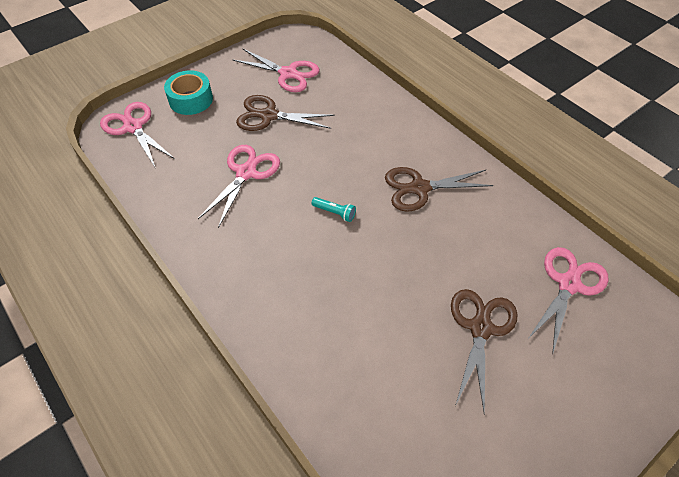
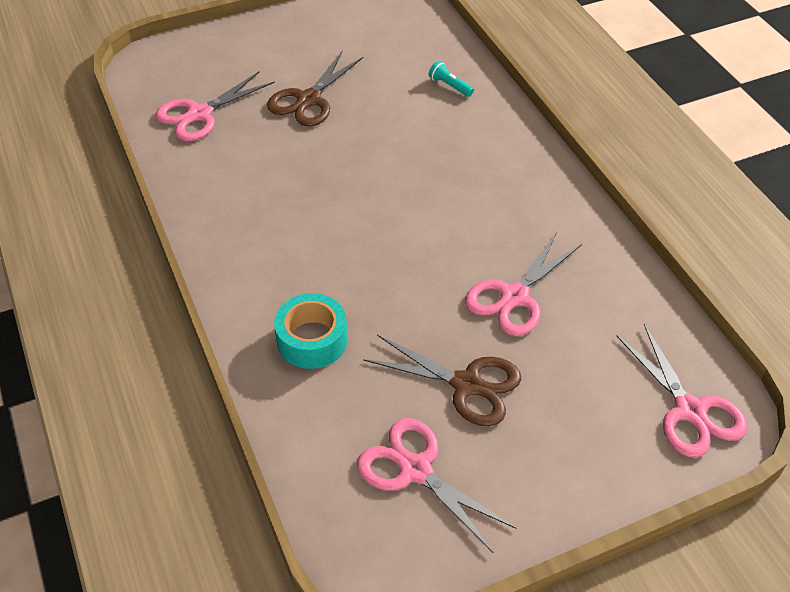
camera: 165 degrees left, 5 degrees down
turquoise tape [164,70,213,115] -> turquoise tape moved to [274,293,348,369]
turquoise flashlight [312,197,356,222] -> turquoise flashlight moved to [429,61,474,97]
brown scissors [385,167,494,212] -> none

